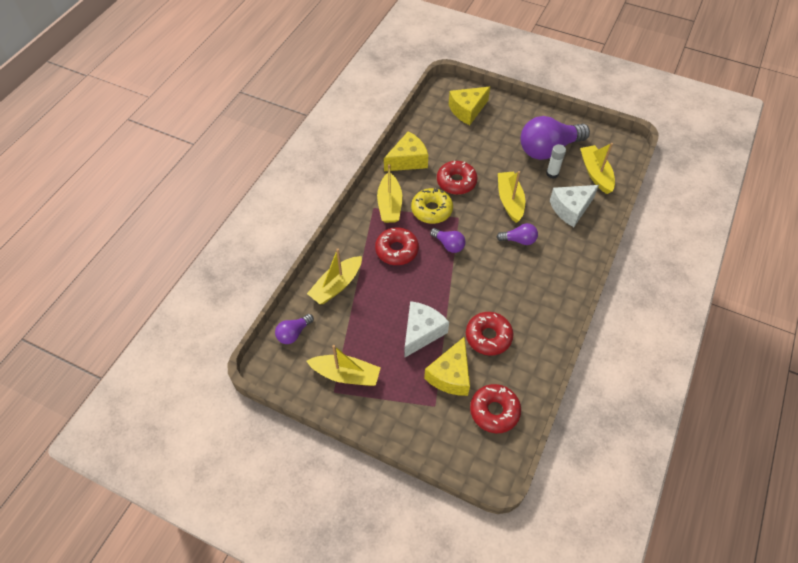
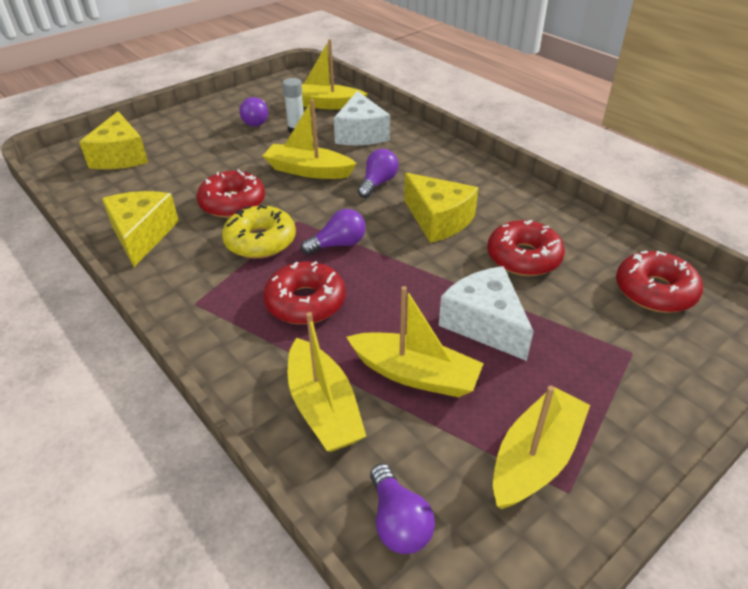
camera: 65 degrees left, 15 degrees down
yellow boat [377,164,402,223] -> yellow boat moved to [346,286,484,397]
yellow cheese [424,336,470,396] -> yellow cheese moved to [404,173,478,243]
purple light bulb [520,116,590,160] -> purple light bulb [239,97,268,127], size x0.47

